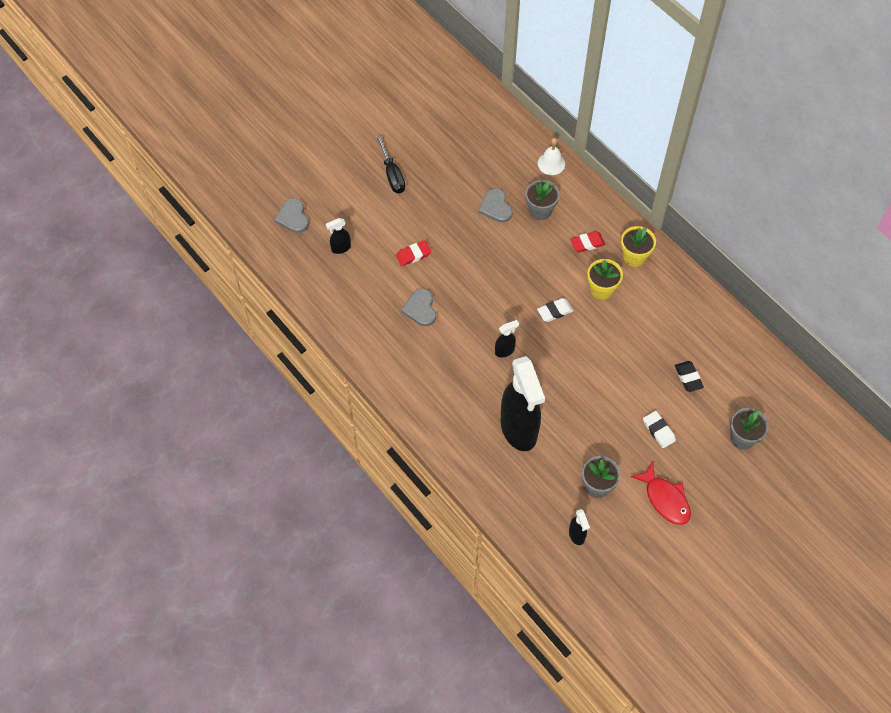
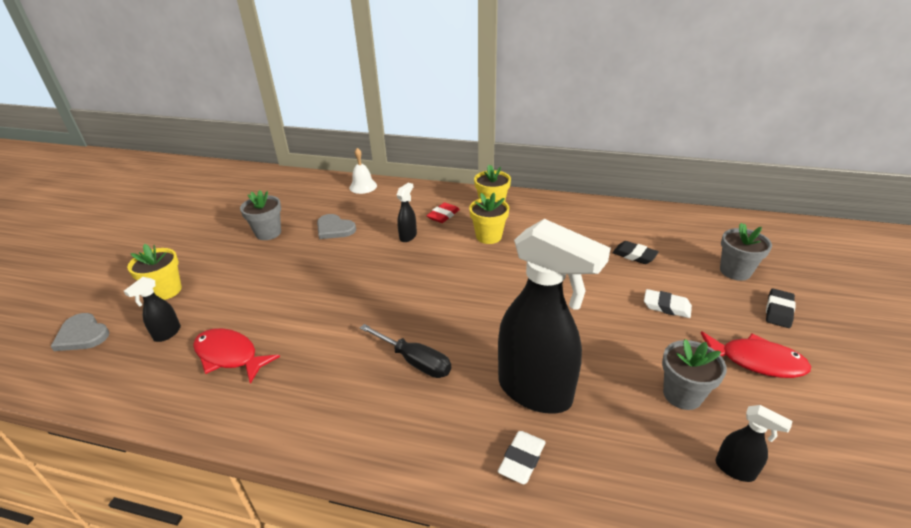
camera: 35 degrees left, 25 degrees down
black screwdriver [376,135,405,193] -> black screwdriver moved to [360,324,451,378]
red eraser [396,240,432,266] -> none
grey heart [401,289,436,326] -> none
black spray bottle [495,320,519,357] -> black spray bottle moved to [397,183,417,242]
grey flower pot [525,180,560,220] -> grey flower pot moved to [240,190,281,240]
white eraser [537,298,573,322] -> white eraser moved to [498,431,545,484]
none -> yellow flower pot [127,244,182,300]
none -> red fish [193,328,280,384]
none -> black eraser [766,288,796,328]

